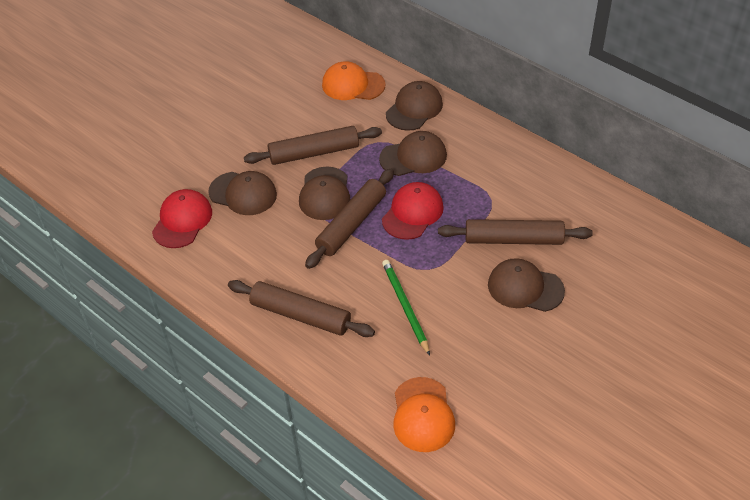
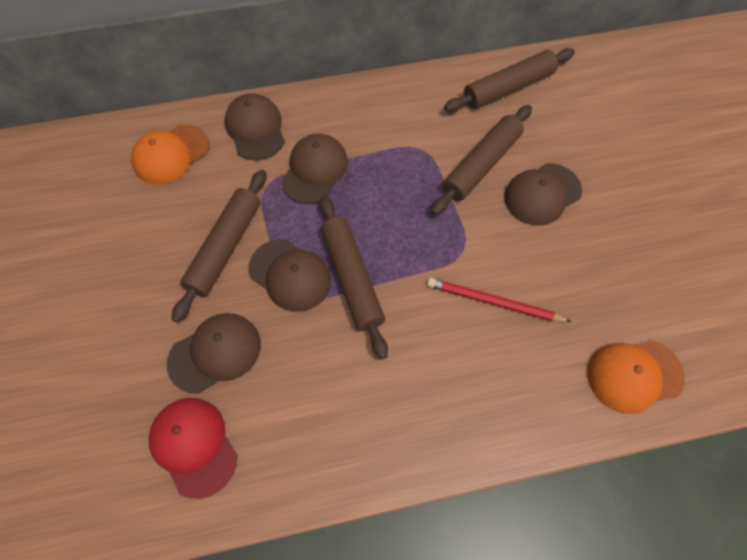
camera: 55 degrees left, 15 degrees up
brown rolling pin [228,280,375,337] -> brown rolling pin moved to [444,48,575,112]
red cap [382,182,444,240] -> none
green pencil [382,260,430,356] -> red pencil [427,278,572,322]
orange cap [393,377,455,452] -> orange cap turned 135 degrees clockwise [587,340,685,414]

